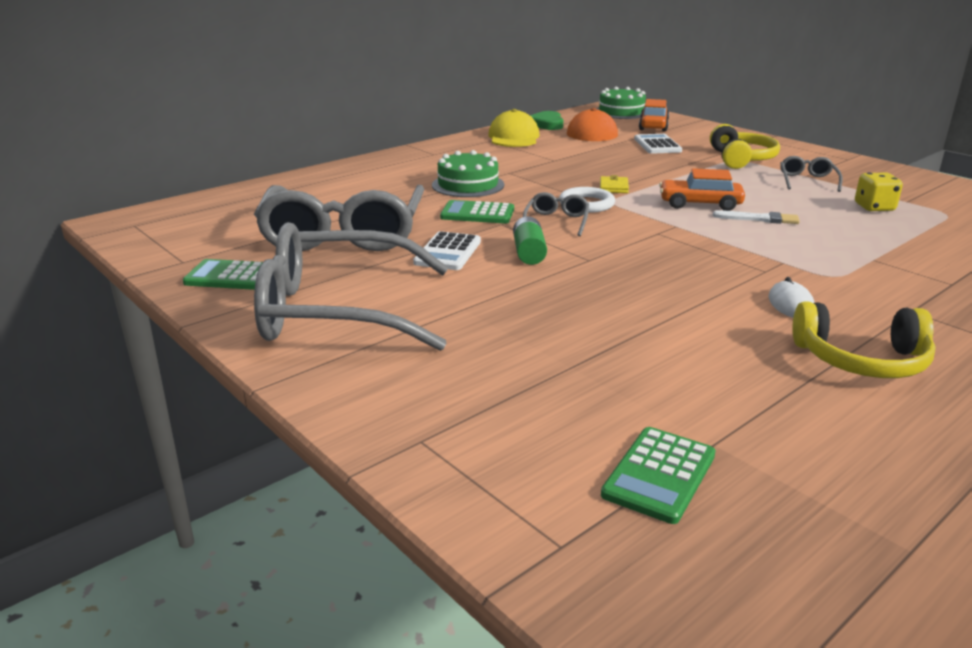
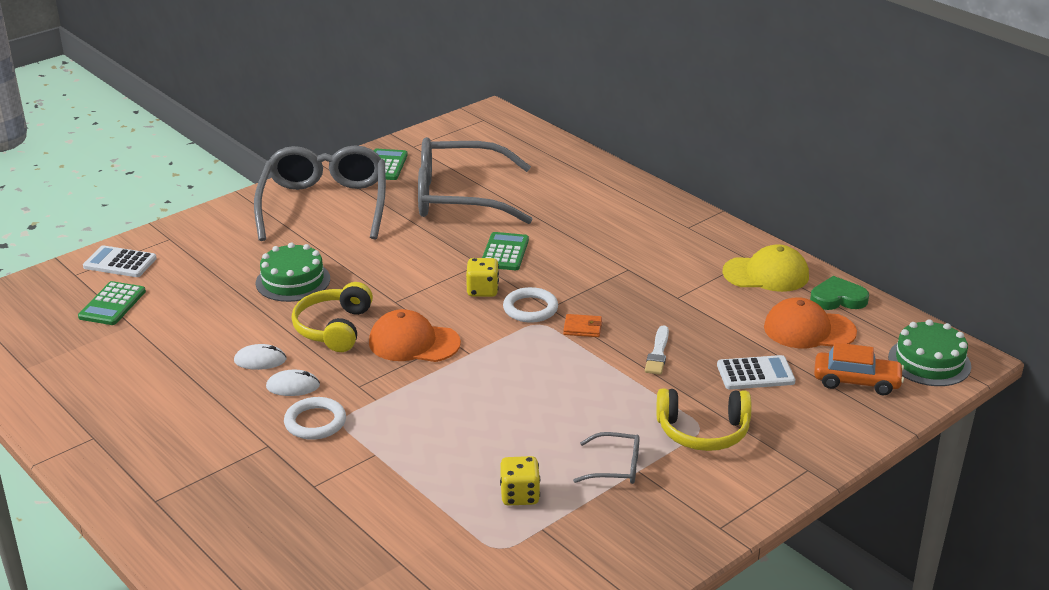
camera: 90 degrees right, 5 degrees up
white calculator [413,231,481,270] -> white calculator moved to [83,245,157,277]
green cake [432,150,504,197] -> green cake moved to [256,243,330,302]
green battery [513,217,547,265] -> none
grey glasses [523,192,589,236] -> yellow dice [466,258,499,297]
yellow wallet [600,175,629,193] -> orange wallet [563,314,602,337]
green calculator [601,427,716,524] -> green calculator turned 105 degrees counterclockwise [78,281,146,325]
orange car [659,168,745,211] -> none
white brush [713,210,800,224] -> white brush moved to [645,325,669,375]
yellow headphones [792,301,936,378] -> yellow headphones moved to [292,282,373,352]
none -> white mouse [234,344,286,370]
none -> white ring [284,397,346,440]
none -> orange cap [369,309,461,362]

